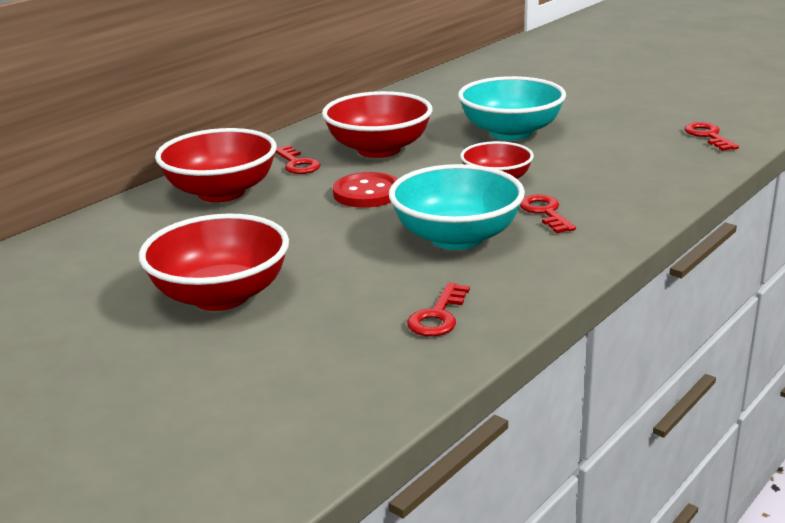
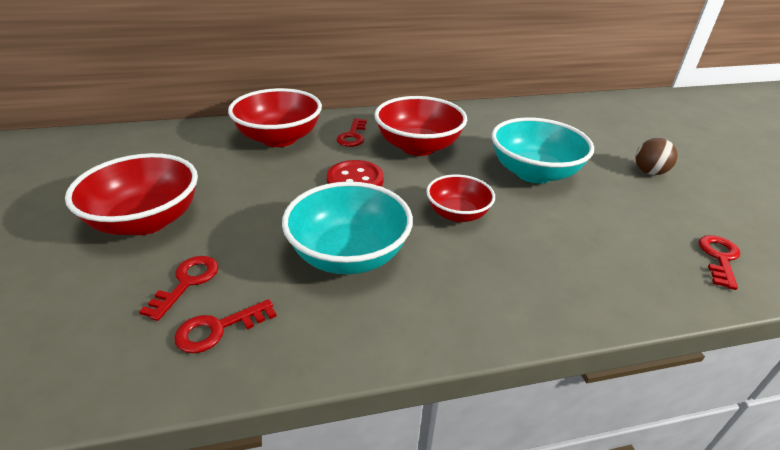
camera: 35 degrees right, 10 degrees up
red key [520,194,576,233] -> red key moved to [139,256,218,321]
none -> brown ball [635,138,678,175]

